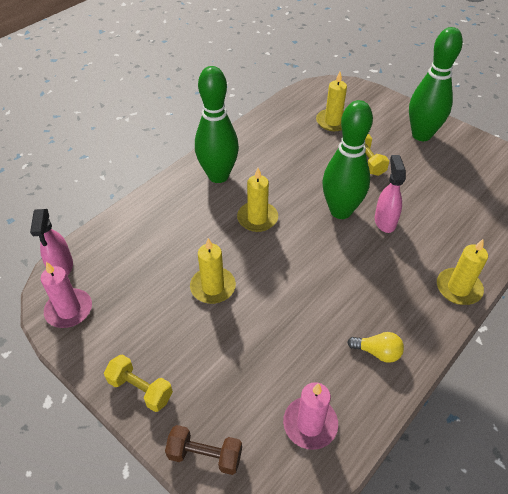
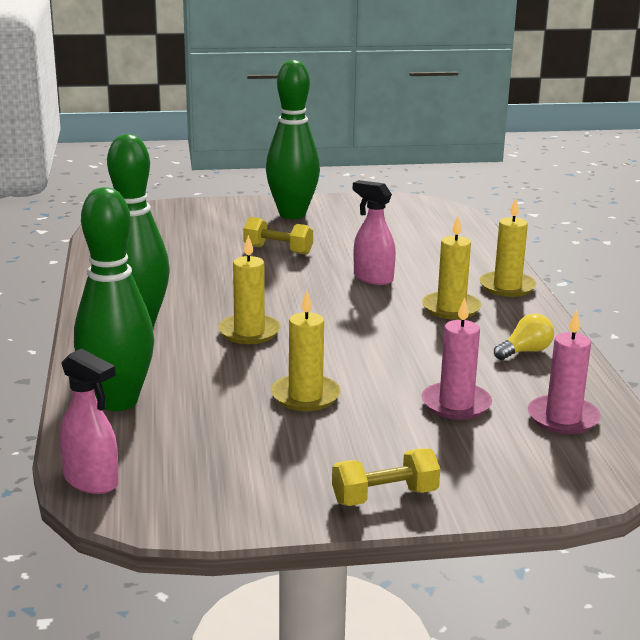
camera: 50 degrees left, 25 degrees down
pink candle [41,262,92,328] -> pink candle moved to [422,297,492,420]
brown dumbbell [165,425,242,475] -> none
yellow candle [316,72,347,131] -> yellow candle moved to [422,216,482,319]
green bowling pin [322,100,373,219] -> green bowling pin moved to [74,187,154,411]

